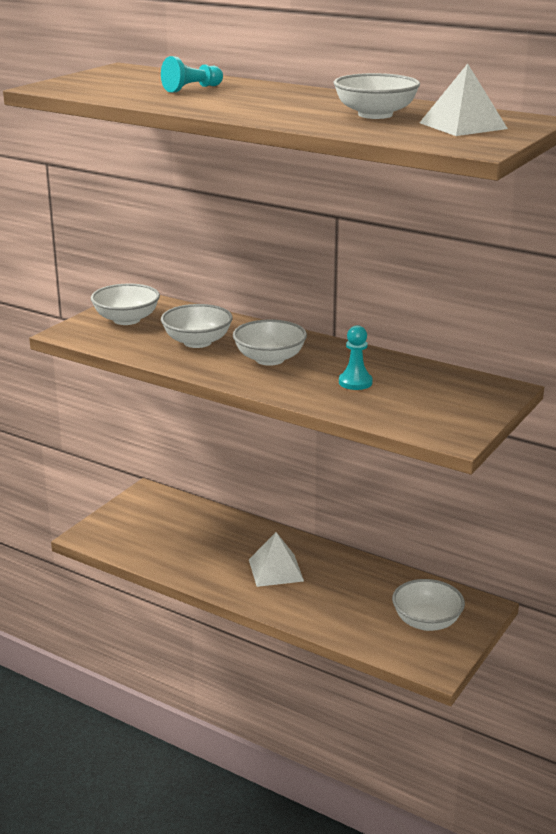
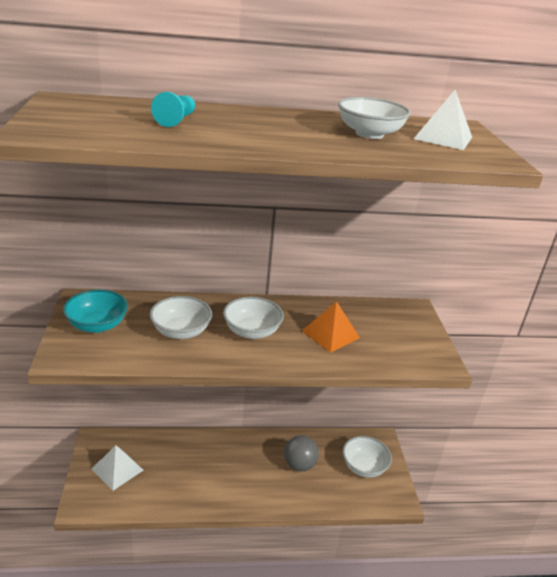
camera: 40 degrees left, 5 degrees up
white bowl [91,284,160,325] -> turquoise bowl [63,290,128,333]
white pyramid [249,532,304,587] -> white pyramid moved to [92,445,144,491]
turquoise pawn [339,325,373,390] -> orange pyramid [302,301,360,353]
none -> grey ball [284,435,319,471]

